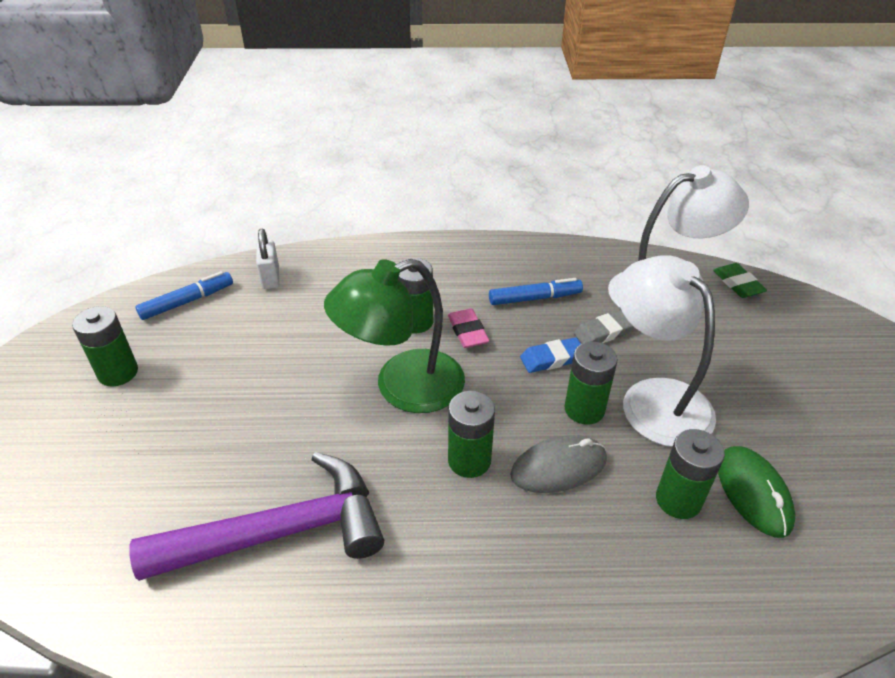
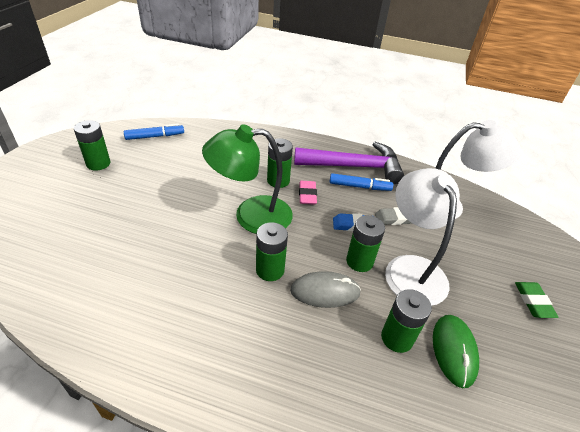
camera: 15 degrees right, 0 degrees up
purple hammer [129,452,384,581] -> purple hammer moved to [294,142,404,184]
white padlock [256,229,279,289] -> none
green eraser [713,263,767,298] -> green eraser moved to [515,282,559,318]

